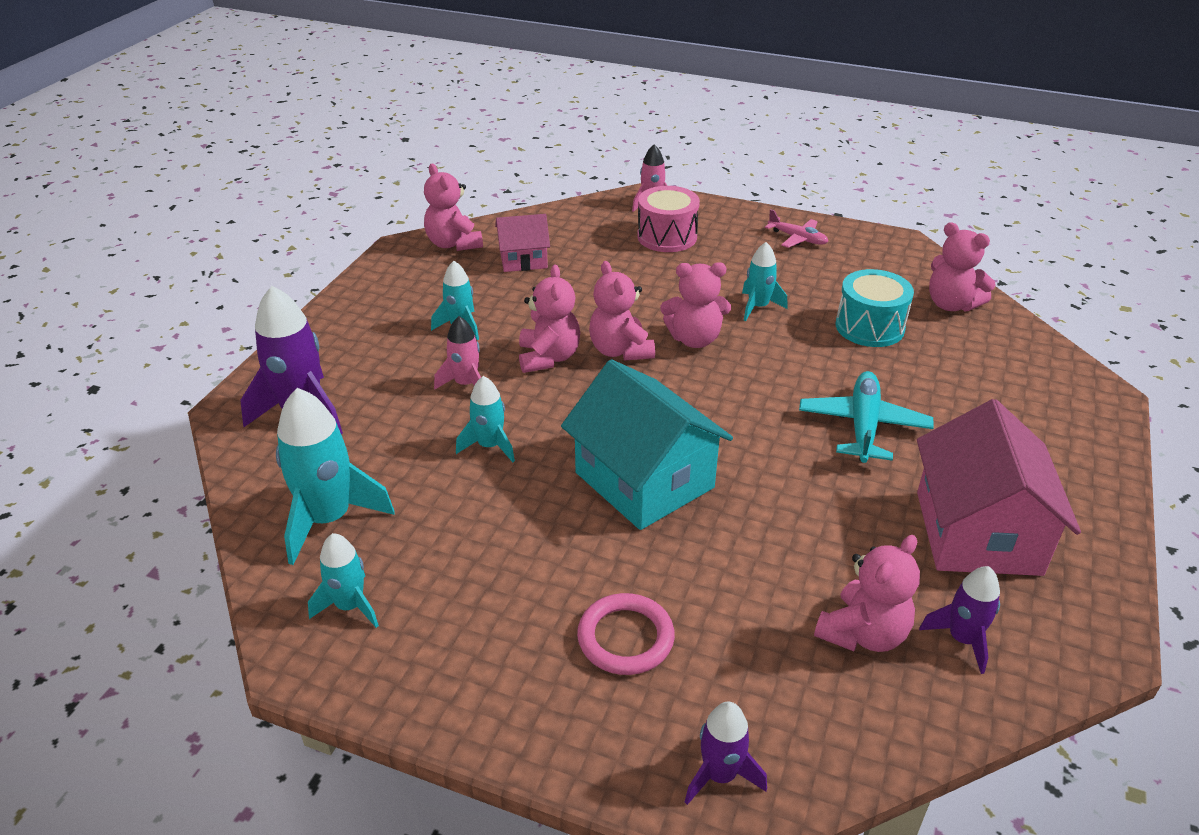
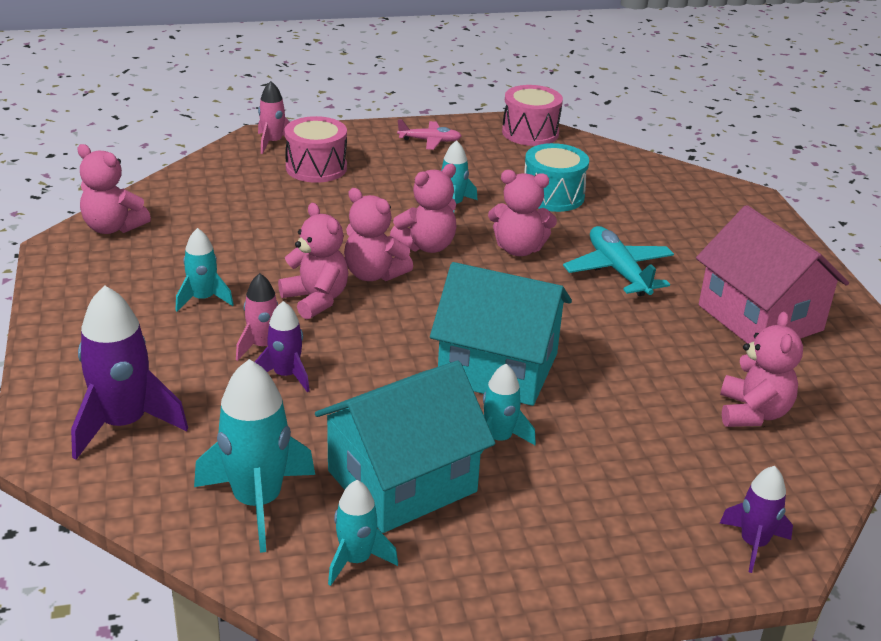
camera: 35 degrees left, 5 degrees down
turquoise rocket [456,376,515,462] -> turquoise rocket moved to [481,364,536,453]
pink house [495,214,550,272] -> none
pink ring [577,593,675,675] -> none
purple rocket [919,566,1000,674] -> purple rocket moved to [255,301,310,392]
pink teddy bear [929,222,995,311] -> pink teddy bear moved to [488,170,557,256]
none -> turquoise house [315,361,495,533]
none -> pink drum [502,85,563,146]

